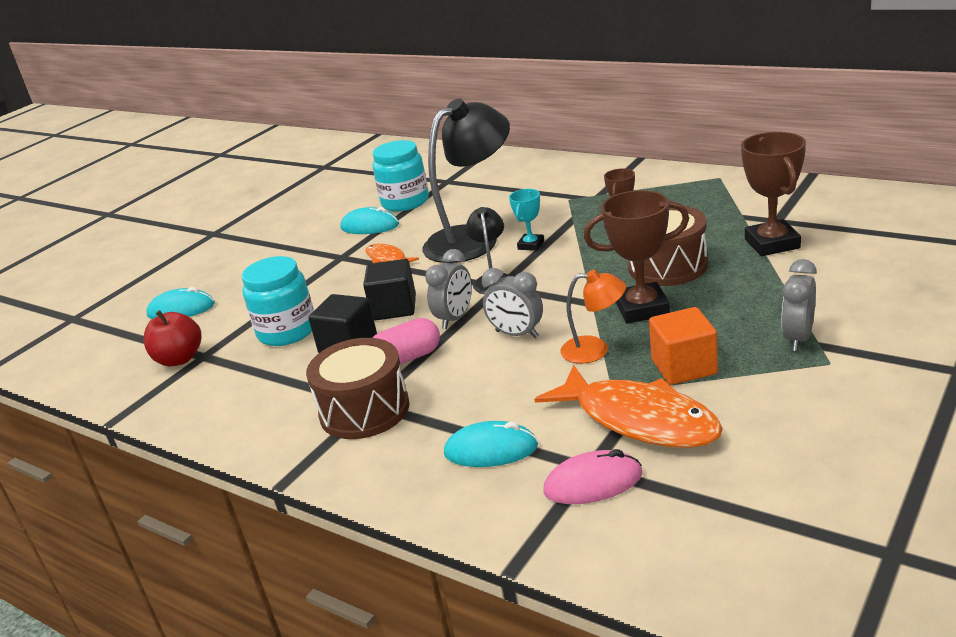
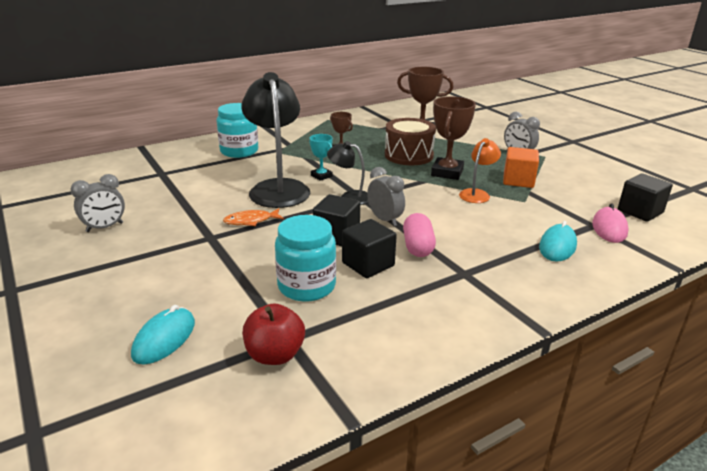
camera: 70 degrees left, 0 degrees up
brown drum [306,338,410,439] -> none
turquoise mouse [340,207,399,234] -> none
turquoise jar [372,140,429,211] -> turquoise jar moved to [216,103,258,158]
grey clock [482,268,543,338] -> grey clock moved to [71,174,125,232]
orange fish [535,364,723,448] -> none
none -> black cube [618,173,673,222]

